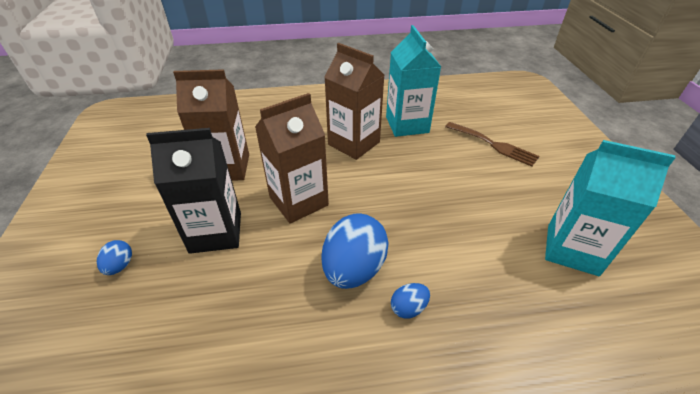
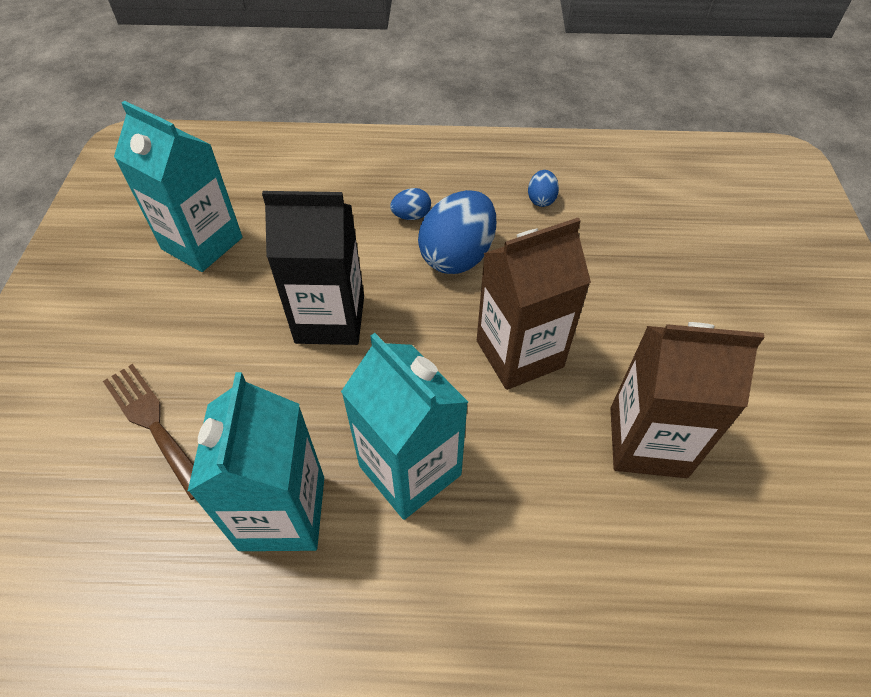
camera: 170 degrees left, 10 degrees up
blue egg [97,240,132,275] -> blue egg moved to [528,170,559,207]
black carton [146,128,241,254] -> black carton moved to [262,191,364,345]
brown carton [324,43,384,160] -> turquoise carton [341,333,468,520]

